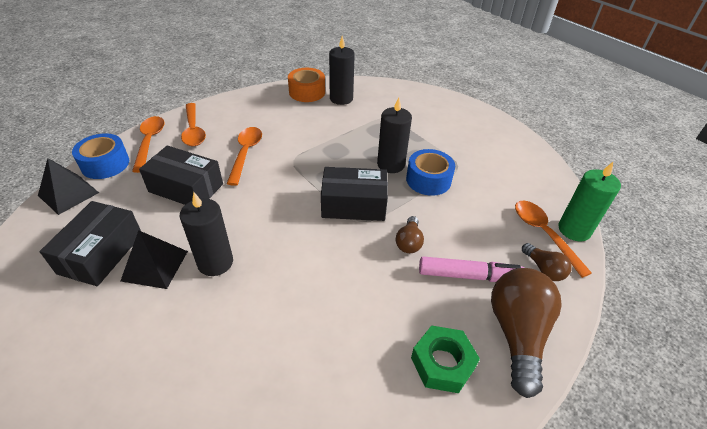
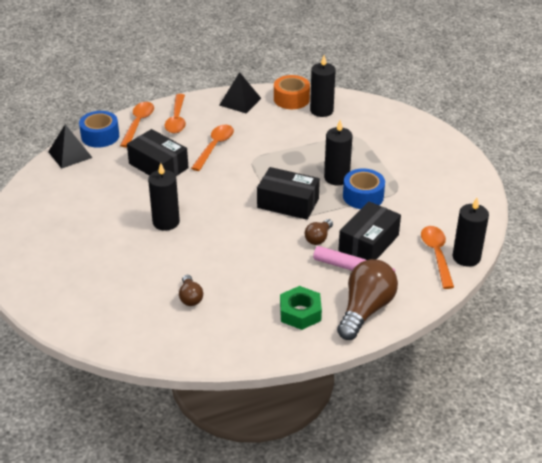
camera: 20 degrees right, 5 degrees down
black box [40,201,141,286] -> black box moved to [338,201,401,260]
black pyramid [120,230,188,289] -> black pyramid moved to [219,72,261,113]
brown light bulb [522,243,572,281] -> brown light bulb moved to [179,275,203,306]
green candle [558,162,621,241] -> black candle [453,198,489,267]

